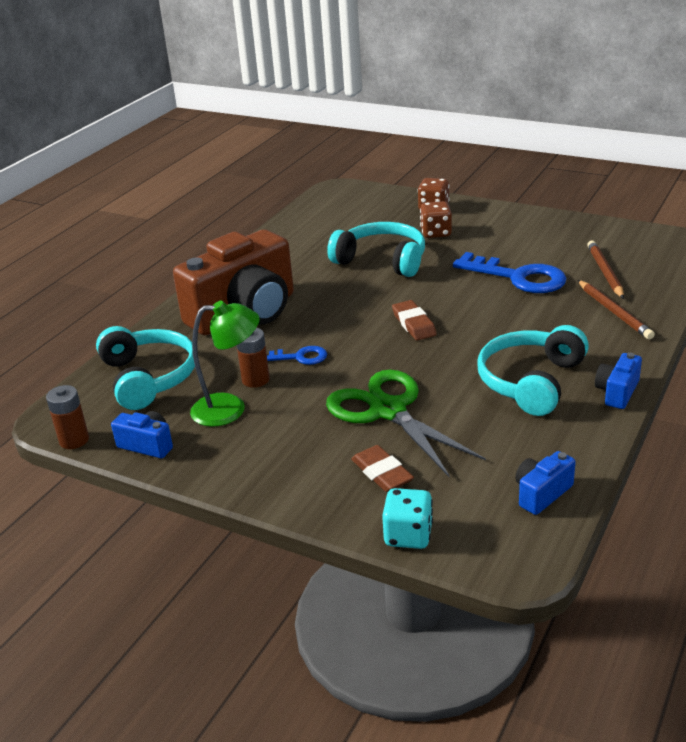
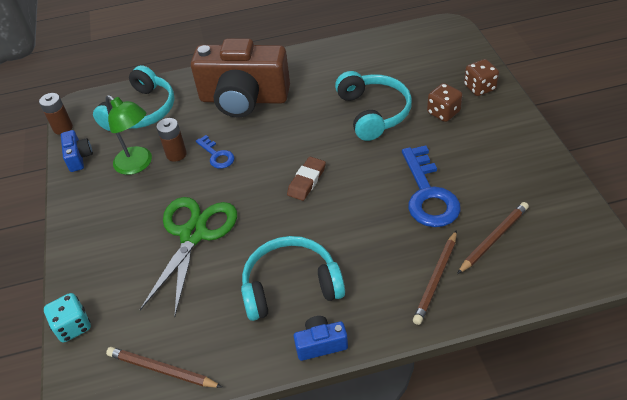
camera: 50 degrees right, 15 degrees up
brown eraser [351,445,414,492] -> none
blue camera [515,451,576,515] -> brown pencil [106,347,222,388]

